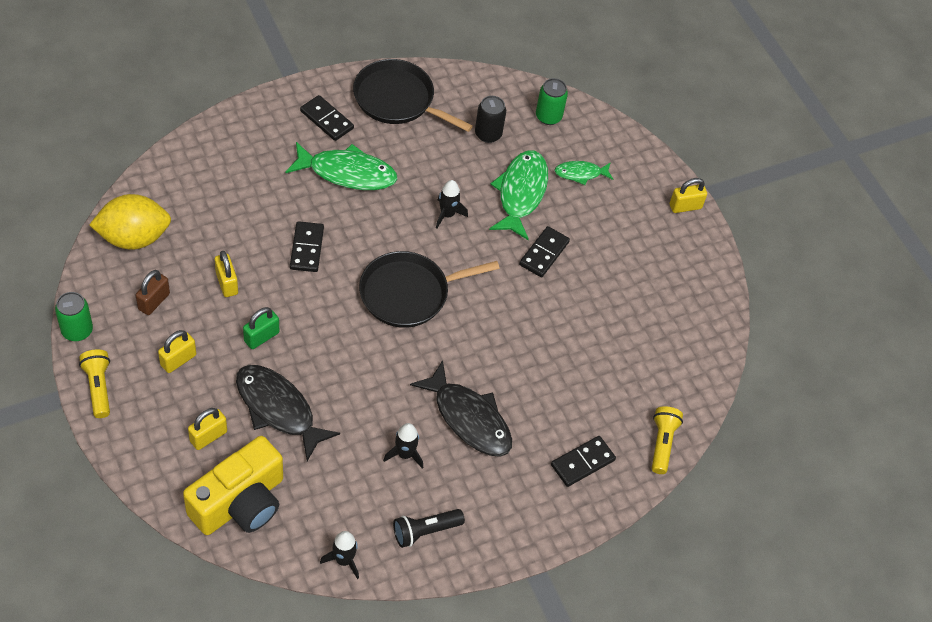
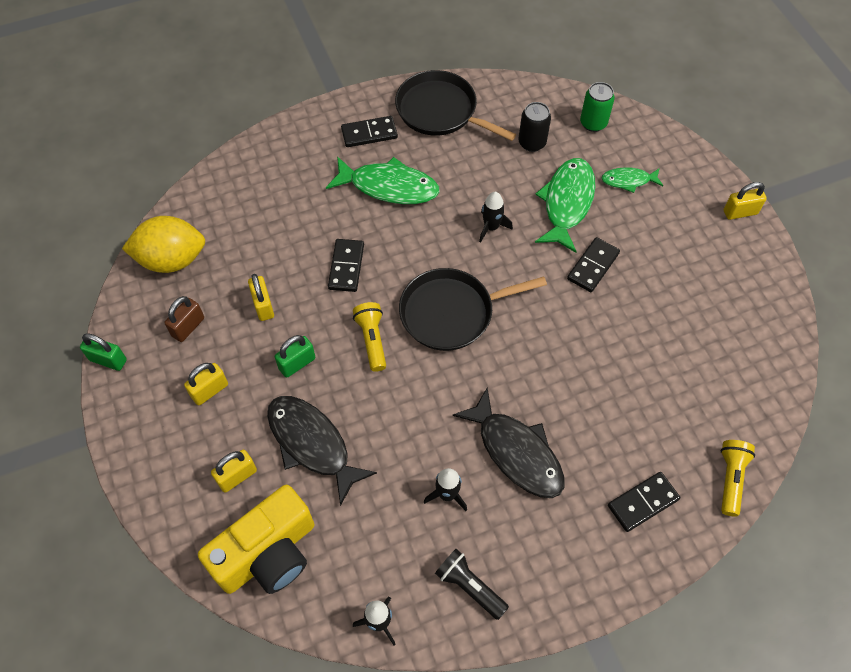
camera: 10 degrees right, 5 degrees up
green can [55,292,93,341] -> green padlock [80,333,127,371]
yellow flashlight [79,350,110,418] -> yellow flashlight moved to [353,302,386,372]
black domino [300,95,354,141] -> black domino turned 60 degrees counterclockwise [341,116,398,147]
black flashlight [393,509,465,548] -> black flashlight turned 60 degrees clockwise [435,549,509,620]

